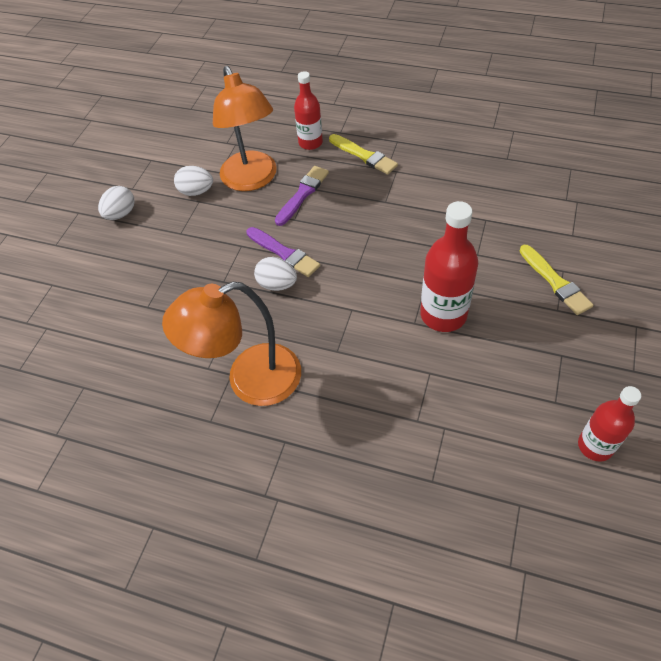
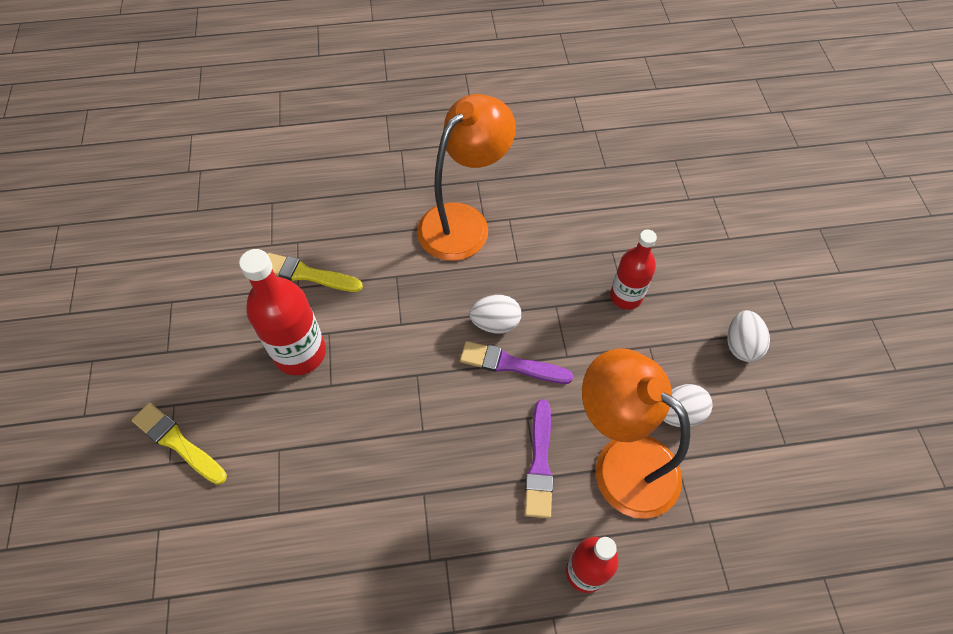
camera: 150 degrees right, 5 degrees up
yellow brush [329,134,398,175] -> yellow brush moved to [267,253,363,292]
red bottle [578,386,641,462] -> red bottle moved to [610,230,657,310]

